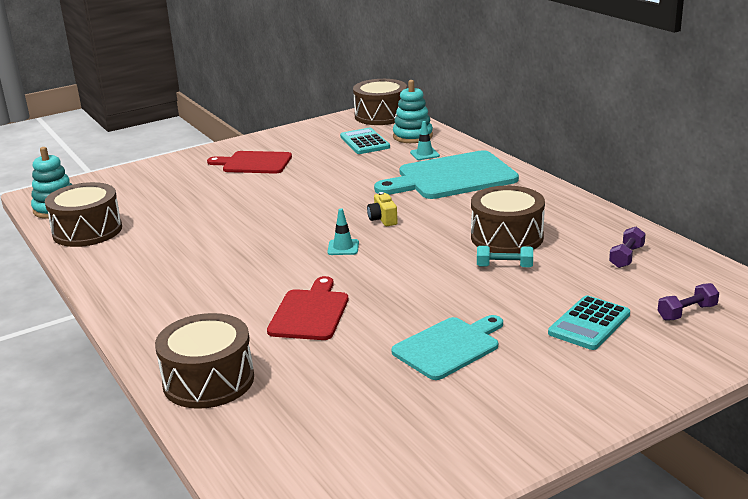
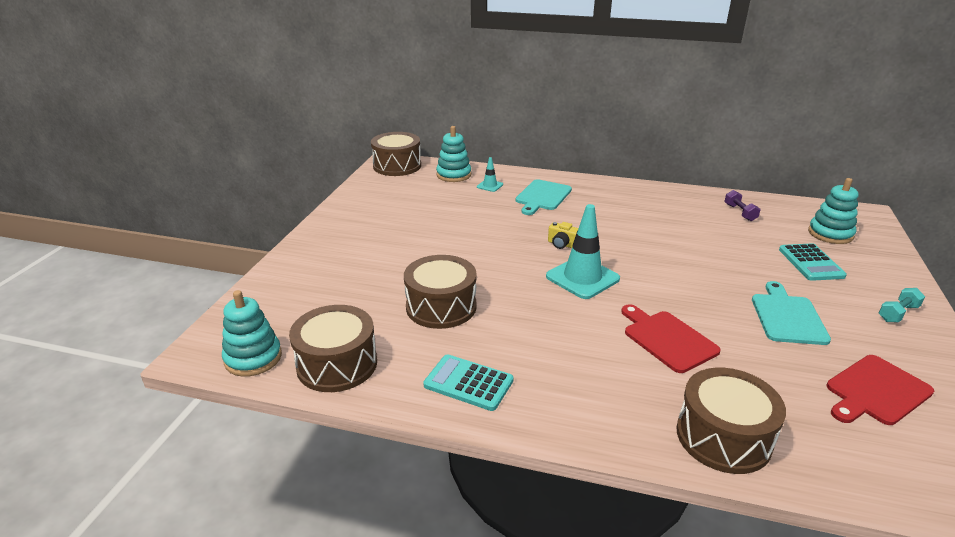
camera: 45 degrees left, 5 degrees up
red cutting board [207,151,292,174] -> red cutting board moved to [827,355,934,425]
turquoise traffic cone [328,208,359,255] -> turquoise traffic cone [546,204,620,299], size x2.07
turquoise calculator [340,128,390,154] -> turquoise calculator moved to [423,354,513,411]
turquoise cutting board [374,150,519,199] -> turquoise cutting board [516,179,572,215], size x0.63
brown drum [471,186,545,253] -> brown drum moved to [404,255,477,329]
turquoise dumbbell [477,246,533,267] -> turquoise dumbbell moved to [879,288,925,322]
purple dumbbell [658,283,719,321] -> turquoise stacking toy [808,178,859,244]

